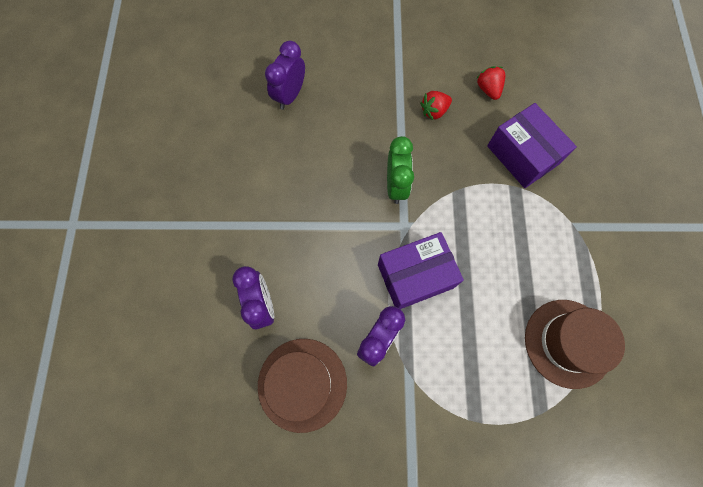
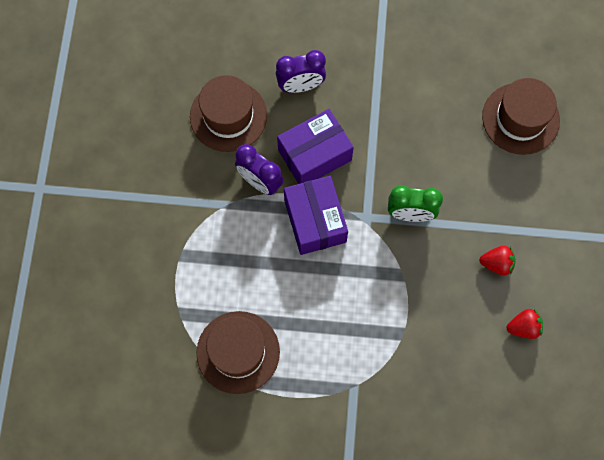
camera: 95 degrees right, 0 degrees up
purple clock [265,41,305,110] -> brown hat [482,78,560,155]
red strawberry [420,91,452,120] -> red strawberry turned 120 degrees clockwise [479,246,516,276]
purple box [487,103,577,188] -> purple box moved to [277,109,354,184]

